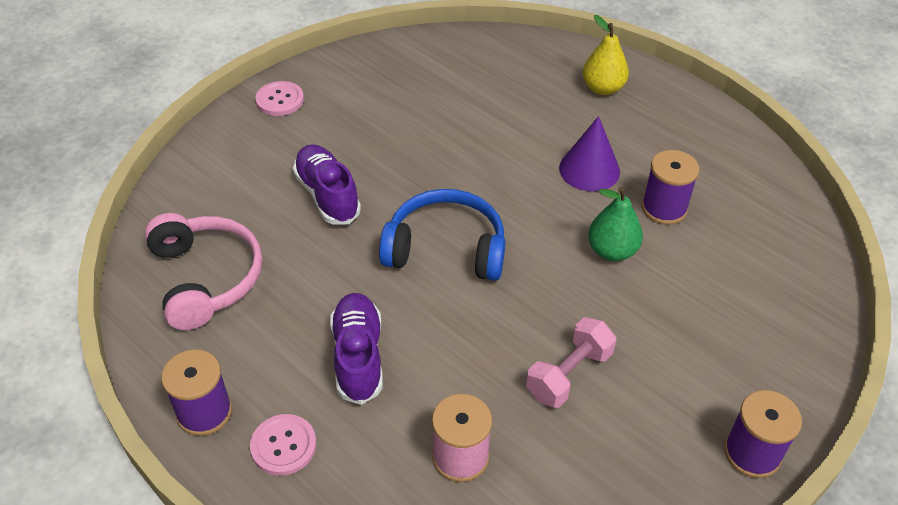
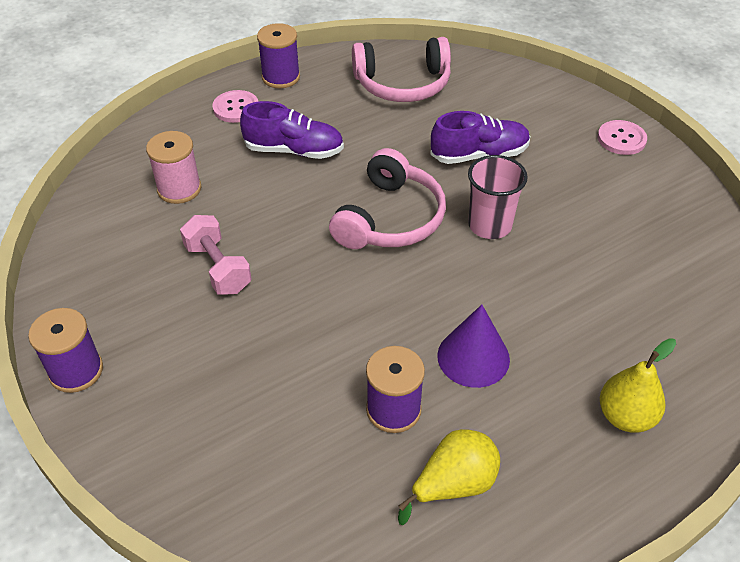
camera: 105 degrees right, 0 degrees up
blue headphones [379,189,506,281] -> pink headphones [329,148,446,249]
green pear [588,187,643,261] -> none
none -> yellow pear [398,429,500,525]
none -> pink cup [468,155,528,239]

